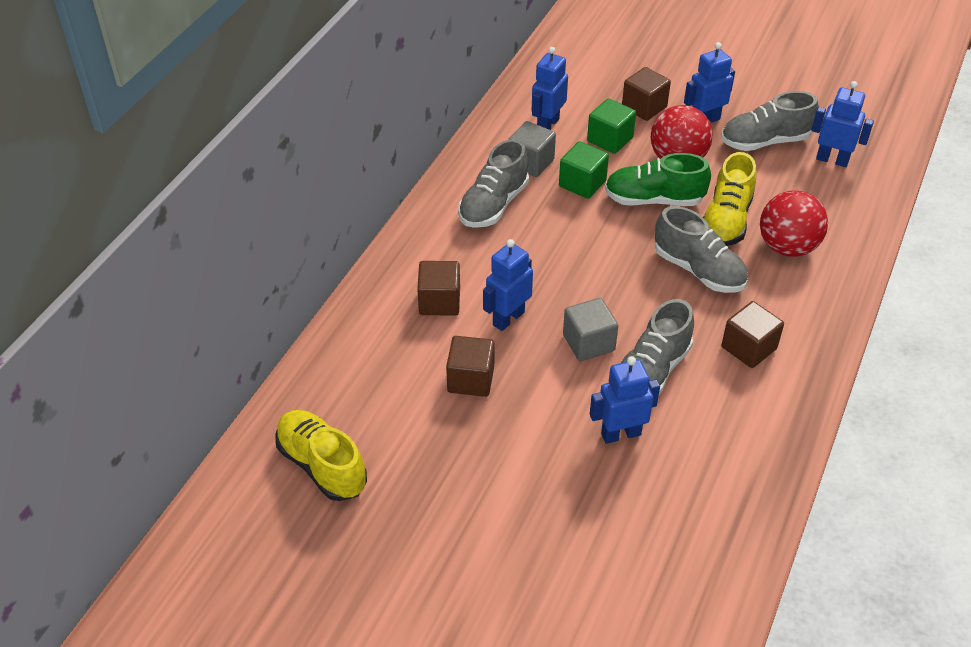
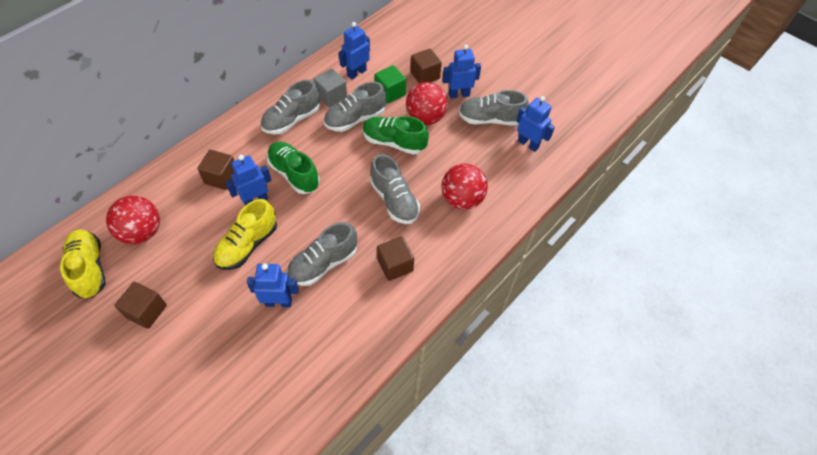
camera: 15 degrees right, 10 degrees up
brown cube [446,336,495,397] -> brown cube moved to [114,282,167,329]
green cube [559,141,609,199] -> grey shoe [324,82,386,132]
grey cube [563,298,618,361] -> none
yellow shoe [703,152,757,246] -> yellow shoe moved to [213,199,277,270]
none -> red ball [106,196,160,244]
none -> green shoe [267,142,320,194]

